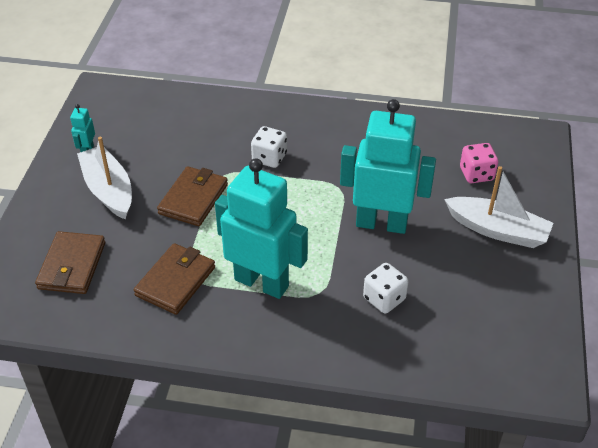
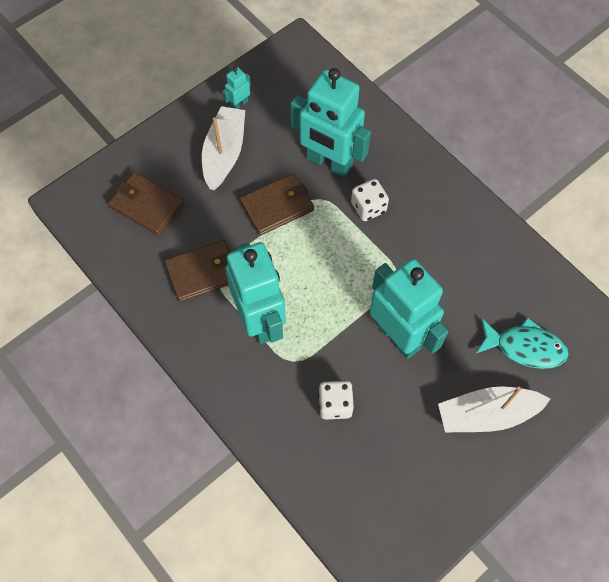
camera: 40 degrees right, 20 degrees up
brown wallet [35,231,105,294] -> brown wallet turned 75 degrees clockwise [108,172,184,236]
white boat [444,166,553,248] -> white boat turned 105 degrees clockwise [438,387,550,433]
pink dice [460,143,498,183] -> turquoise fish [476,317,569,369]
none -> turquoise robot [290,68,371,177]

